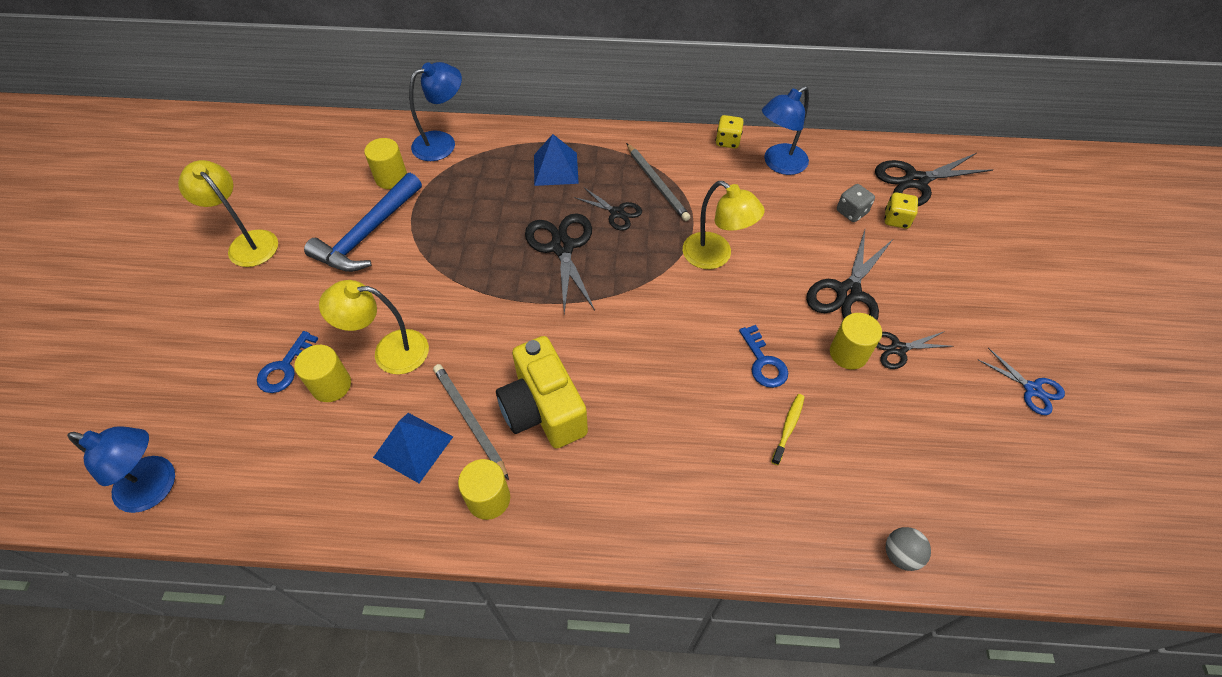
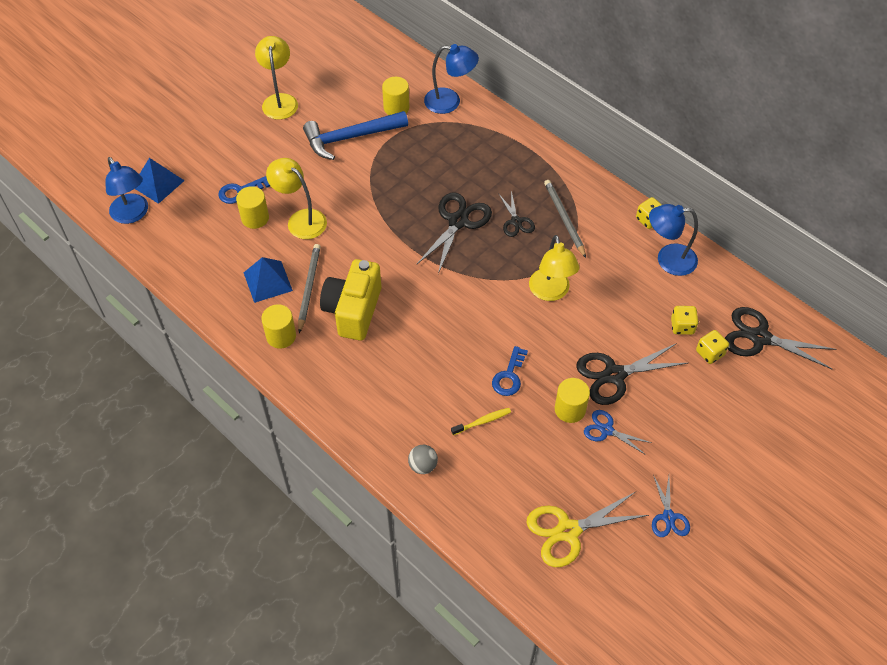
camera: 40 degrees right, 0 degrees up
blue pyramid [534,134,579,186] -> blue pyramid moved to [135,158,185,204]
grey pencil [626,143,690,221] -> grey pencil turned 150 degrees clockwise [544,180,586,258]
grey dice [837,184,875,222] -> yellow dice [671,306,699,335]
black scissors [876,331,954,369] -> blue scissors [584,410,652,455]
grey ball [886,527,931,571] -> grey ball moved to [408,445,438,474]
none -> yellow scissors [527,492,649,567]

